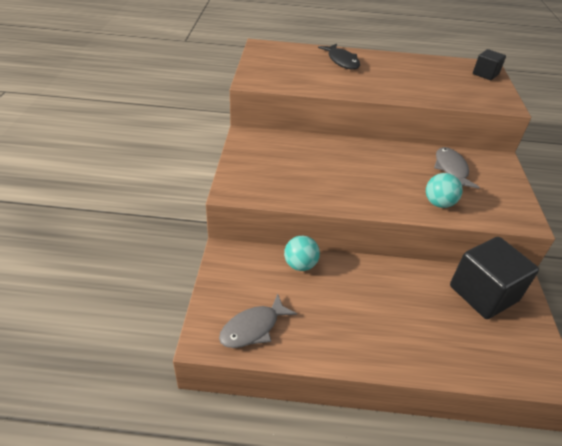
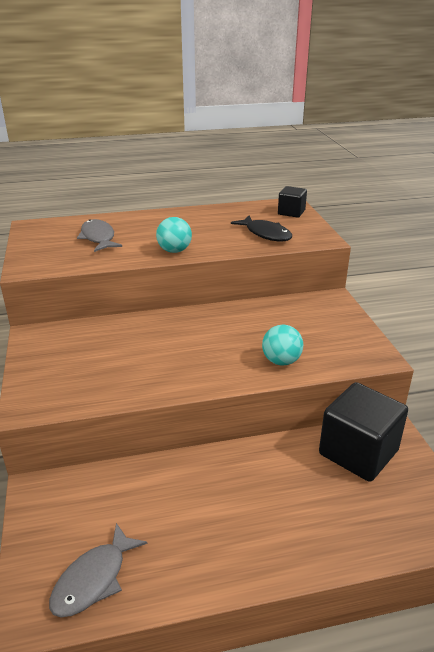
camera: 15 degrees left, 10 degrees down
turquoise ball [284,236,320,271] -> turquoise ball moved to [156,217,192,253]
black fish [318,44,360,70] -> black fish moved to [231,215,292,241]
grey fish [434,147,480,189] -> grey fish moved to [77,219,122,252]

